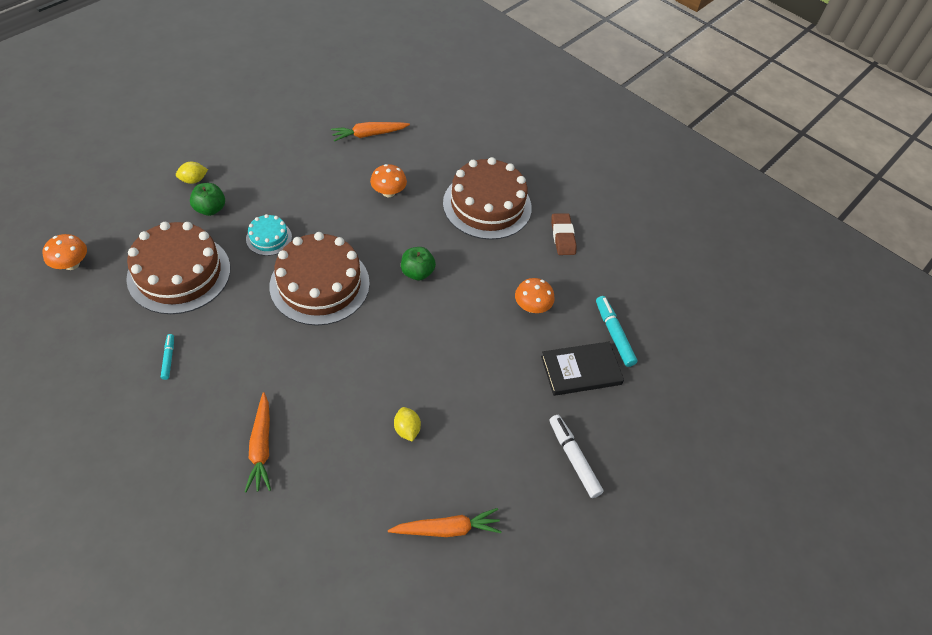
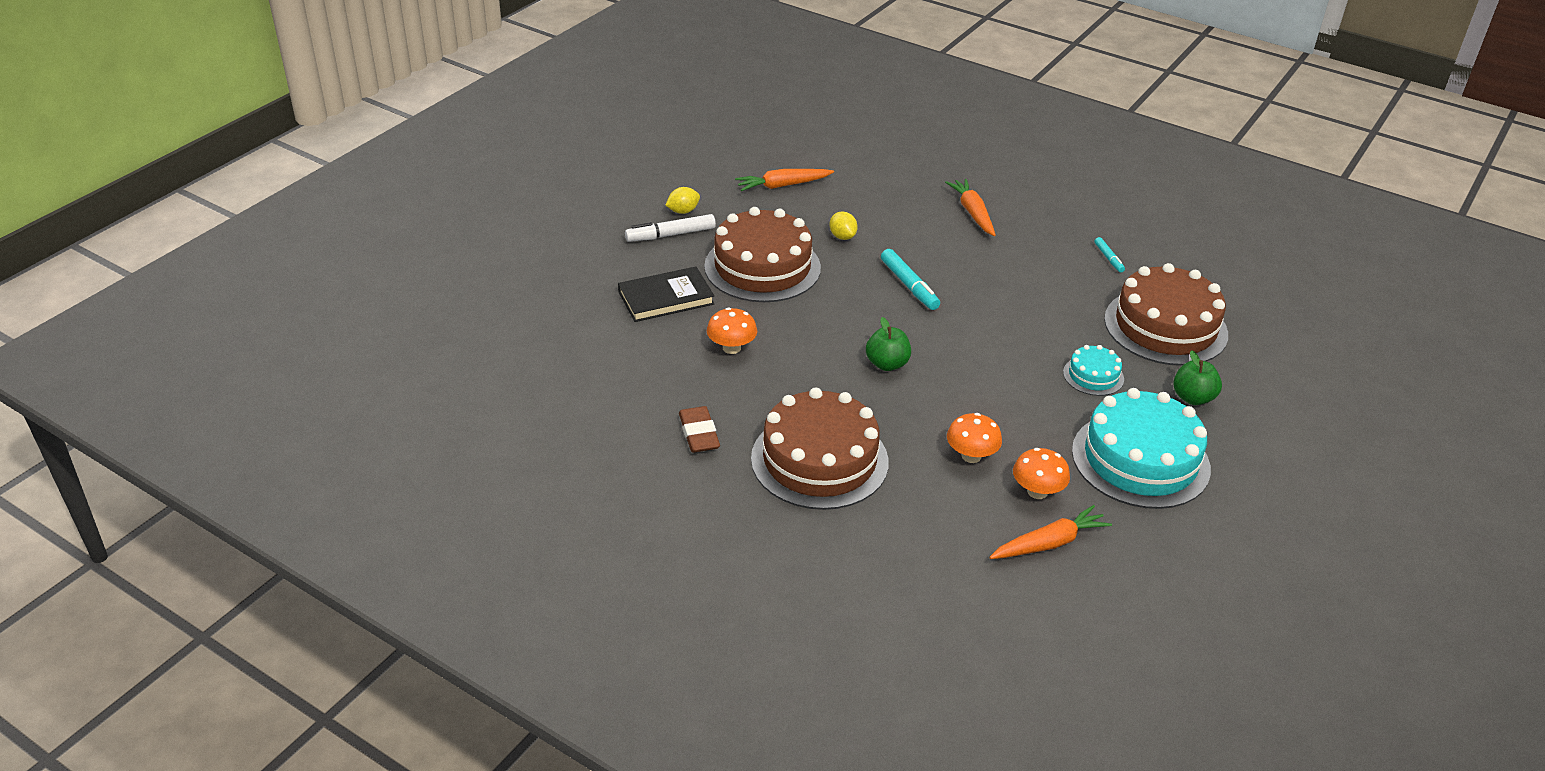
camera: 175 degrees right, 15 degrees down
orange mushroom [43,234,87,270] -> orange mushroom moved to [1013,448,1070,499]
yellow lemon [176,162,208,184] -> yellow lemon moved to [665,187,700,214]
brown cake [270,232,370,326] -> brown cake moved to [704,207,821,302]
white marker [549,415,604,498] -> white marker turned 105 degrees clockwise [625,214,716,242]
turquoise marker [596,296,638,367] -> turquoise marker moved to [881,249,940,310]
none -> turquoise cake [1072,388,1211,509]

